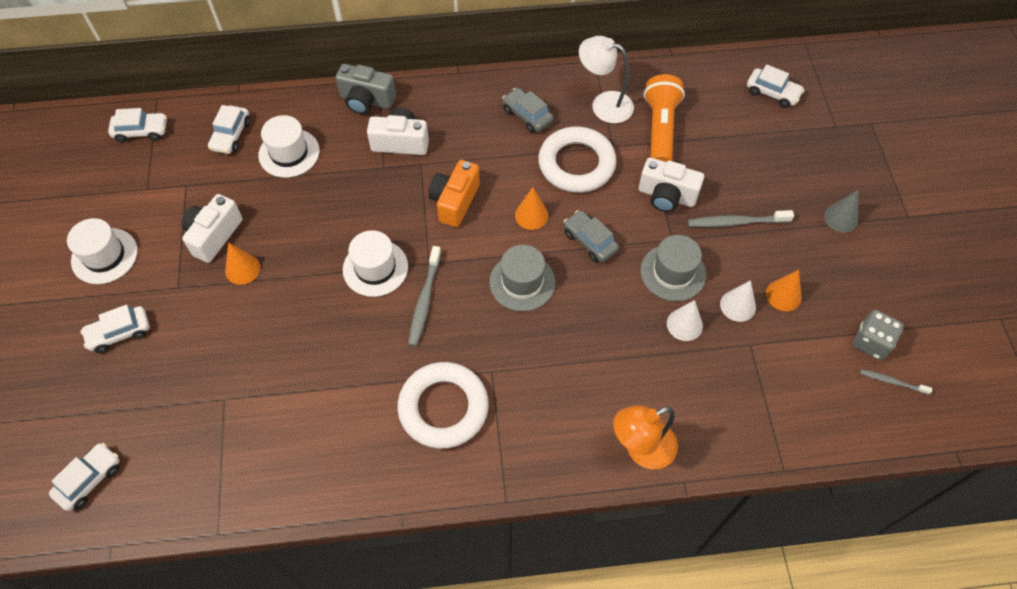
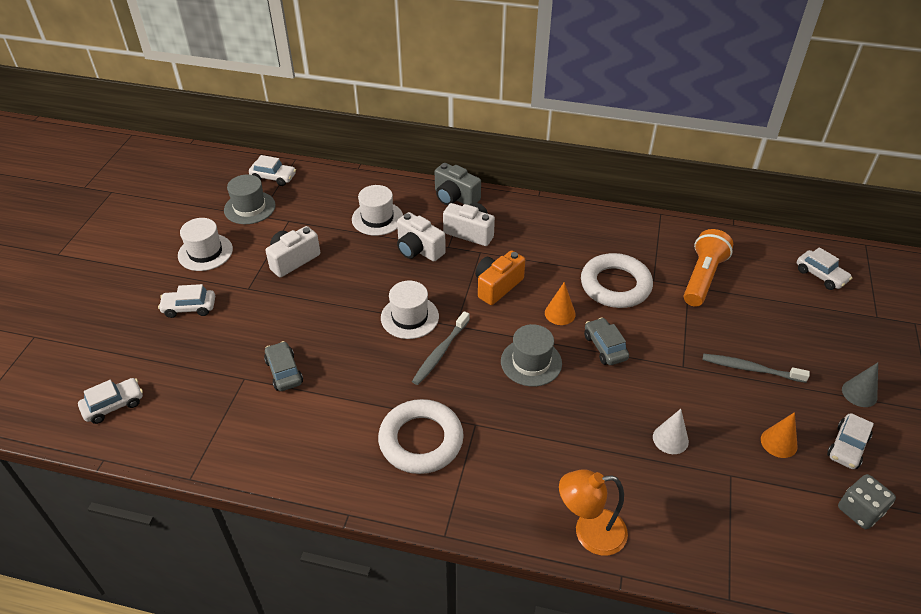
camera: 20 degrees right, 15 degrees down
white car [208,105,251,154] -> white car moved to [827,413,874,469]
orange cone [225,243,260,285] -> none
grey car [502,88,553,133] -> grey car moved to [264,341,303,391]
white lamp [579,36,634,123] -> none
white camera [639,158,704,212] -> white camera moved to [397,212,446,262]
grey hat [640,235,706,301] -> grey hat moved to [224,174,276,224]
white cone [720,280,756,322] -> none
grey toothbrush [860,369,932,395] -> none

